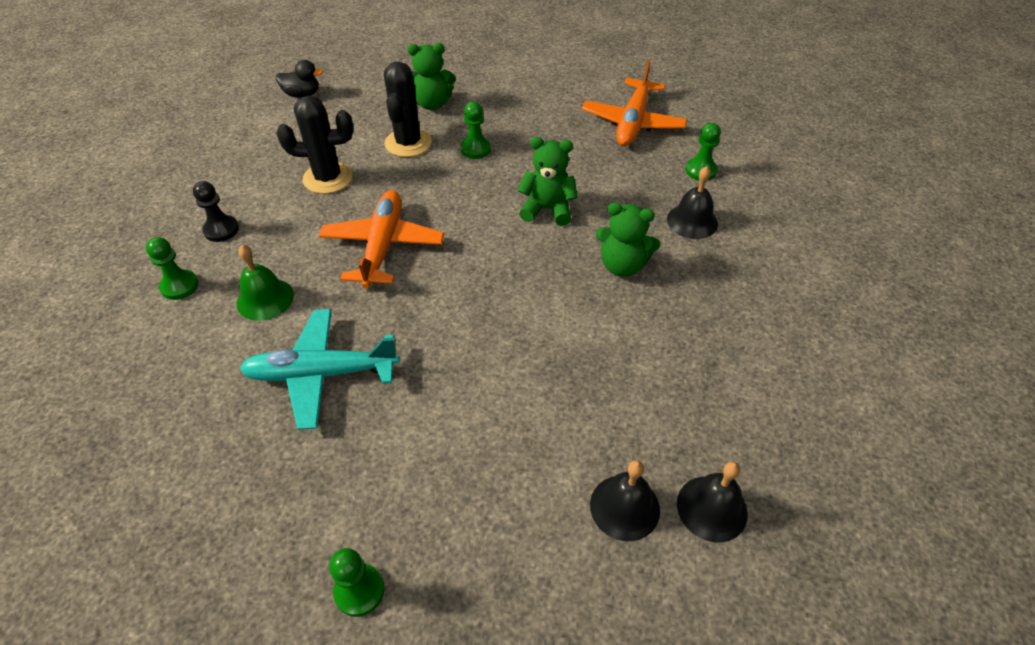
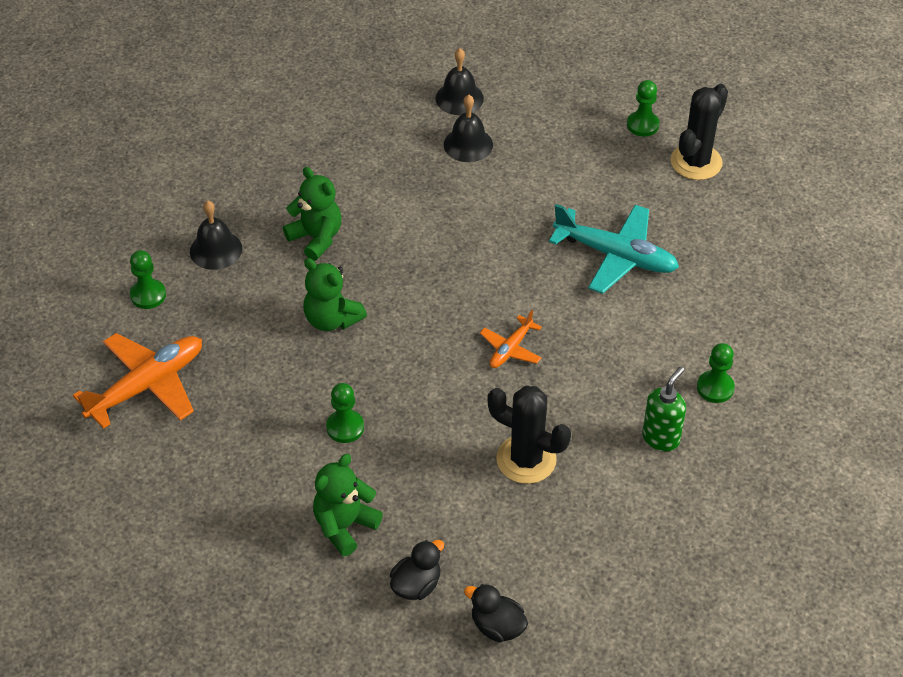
camera: 150 degrees left, 0 degrees up
black pawn [193,181,239,242] -> green soap dispenser [642,367,686,451]
green bell [237,245,294,321] -> none
orange plane [319,190,444,288] -> orange plane [480,310,542,368], size x0.53
black cactus [384,62,432,157] -> black cactus moved to [670,84,728,180]
green teddy bear [408,43,456,110] -> green teddy bear turned 75 degrees counterclockwise [313,454,383,556]
black bell [677,461,748,542] -> black bell moved to [444,95,493,162]
none -> black duck [390,540,444,600]

